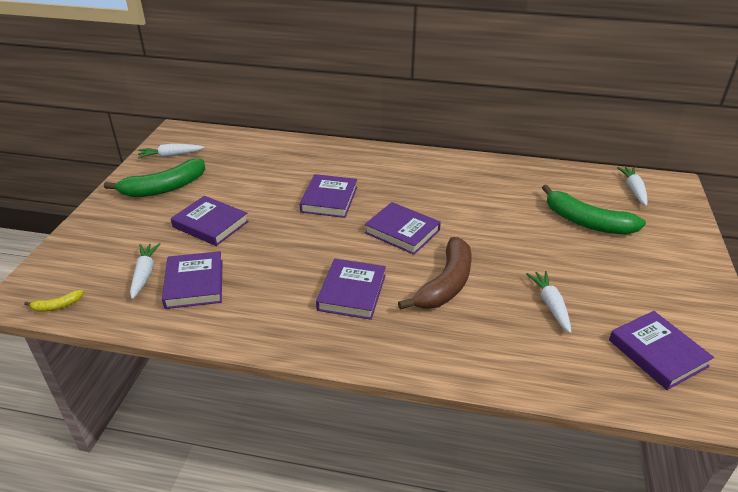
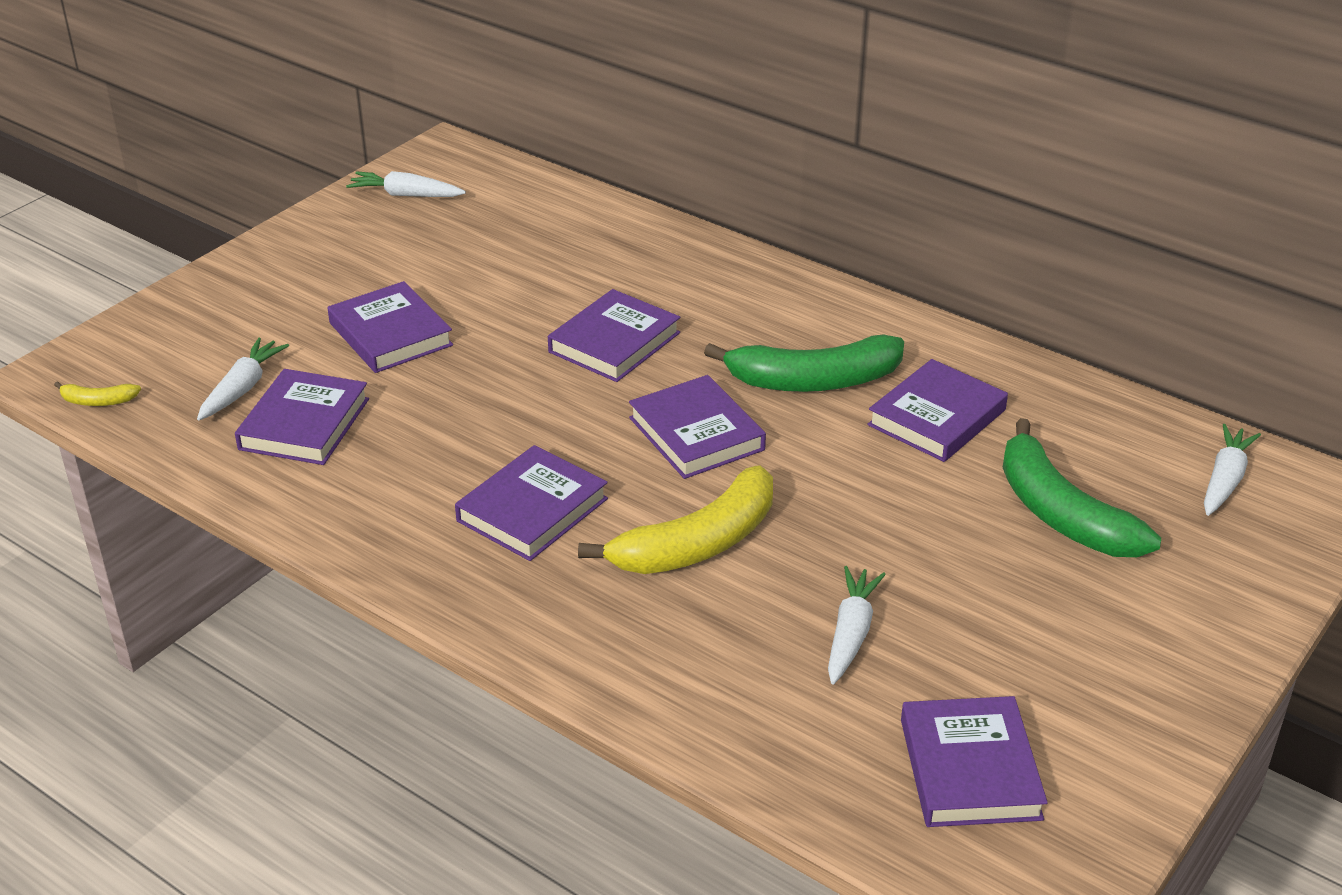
camera: 25 degrees right, 0 degrees up
green banana [104,159,205,197] -> green banana moved to [704,334,904,392]
brown banana [398,237,472,310] -> yellow banana [578,465,773,574]
none -> purple book [867,359,1008,462]

